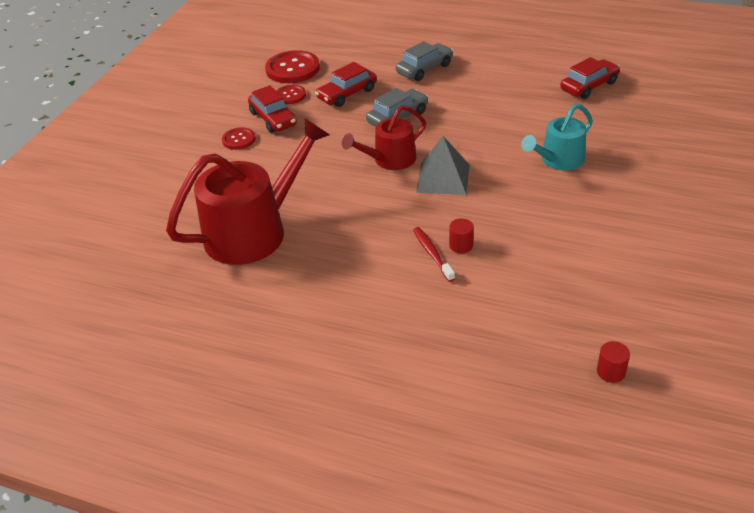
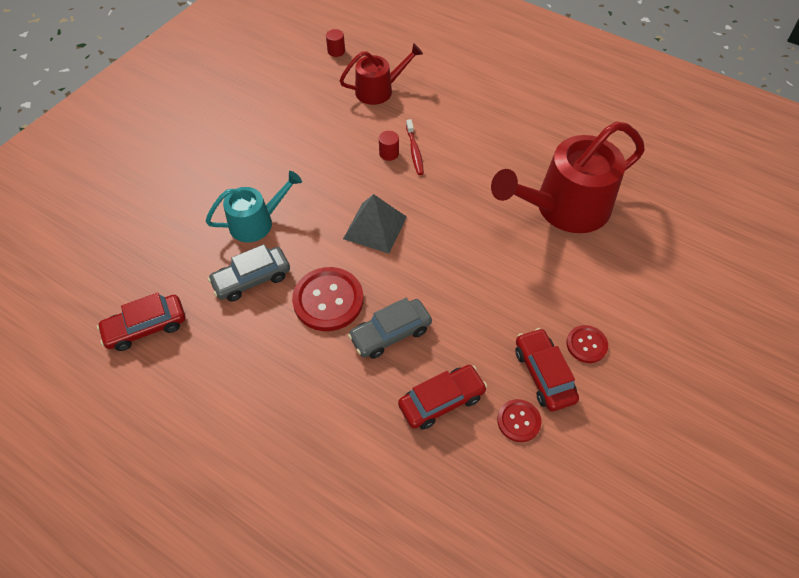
camera: 170 degrees left, 15 degrees up
red button [265,50,320,83] -> red button moved to [292,267,363,331]
red watering can [342,105,426,170] -> red watering can moved to [339,43,423,105]
grey car [396,41,453,81] -> grey car moved to [208,244,290,301]

